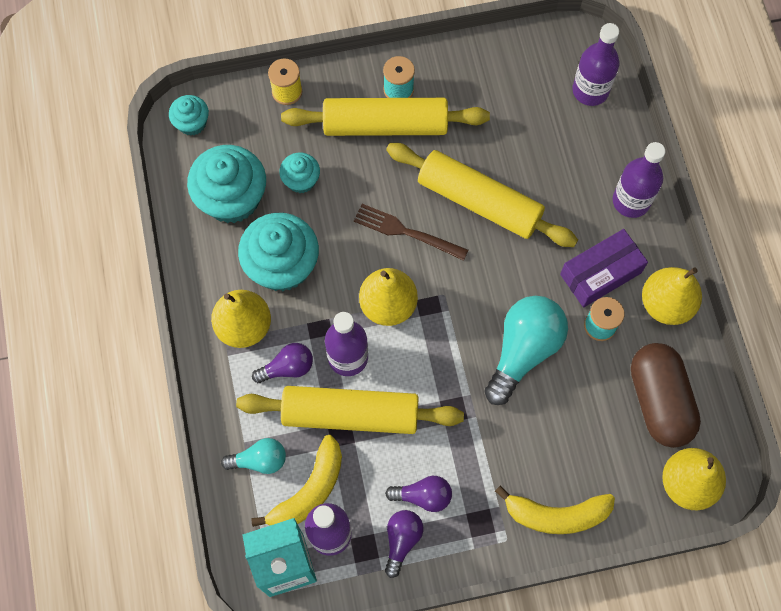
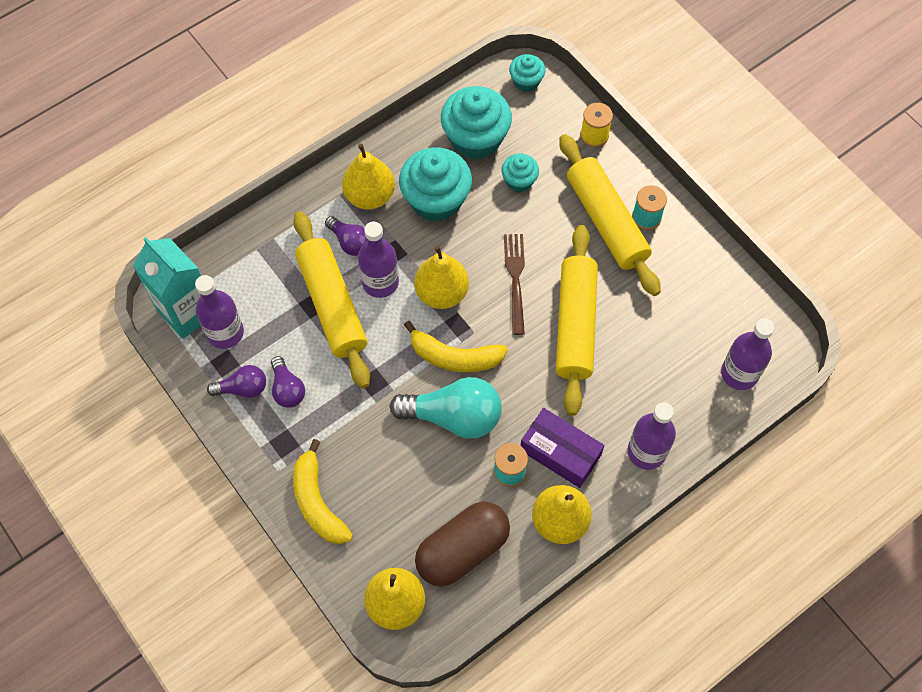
camera: 65 degrees right, 5 degrees down
turquoise light bulb [221,438,286,474] -> none
yellow banana [251,435,342,527] -> yellow banana moved to [404,321,508,372]

